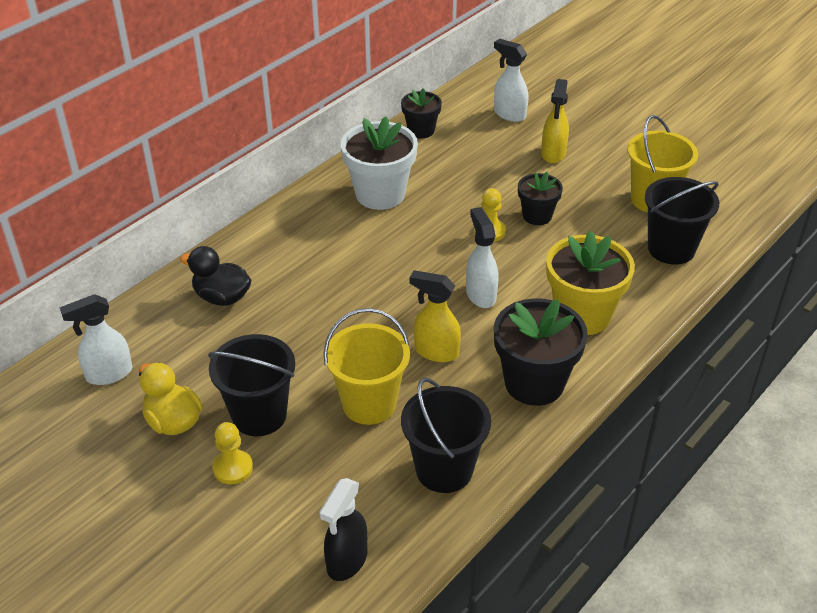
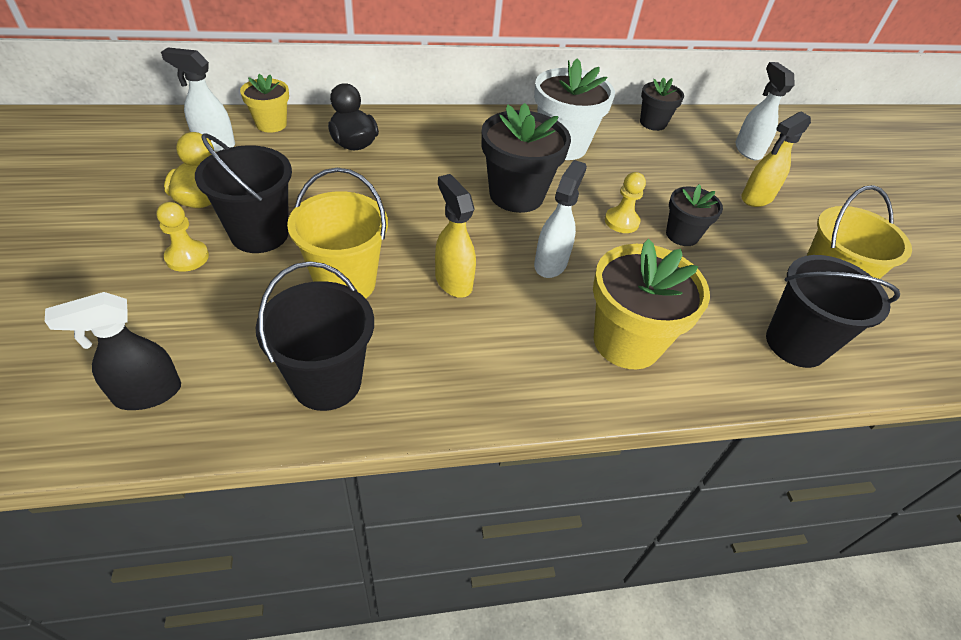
camera: 35 degrees right, 5 degrees up
black flower pot [494,298,588,406] -> black flower pot moved to [481,103,571,213]
none -> yellow flower pot [240,74,289,133]

